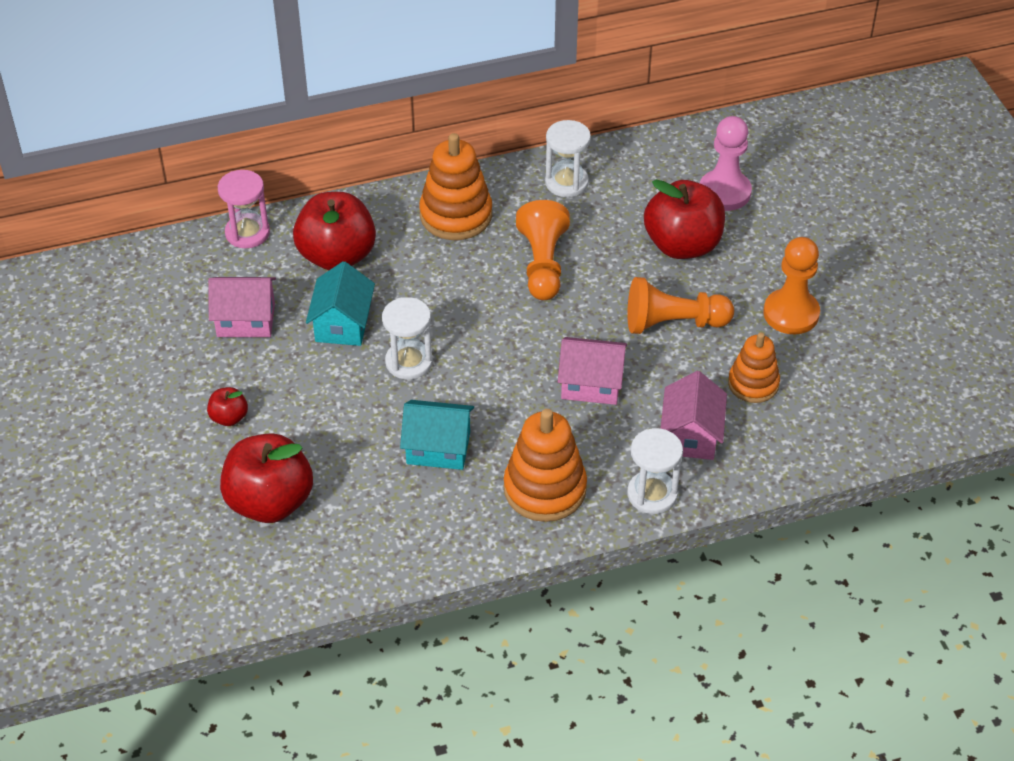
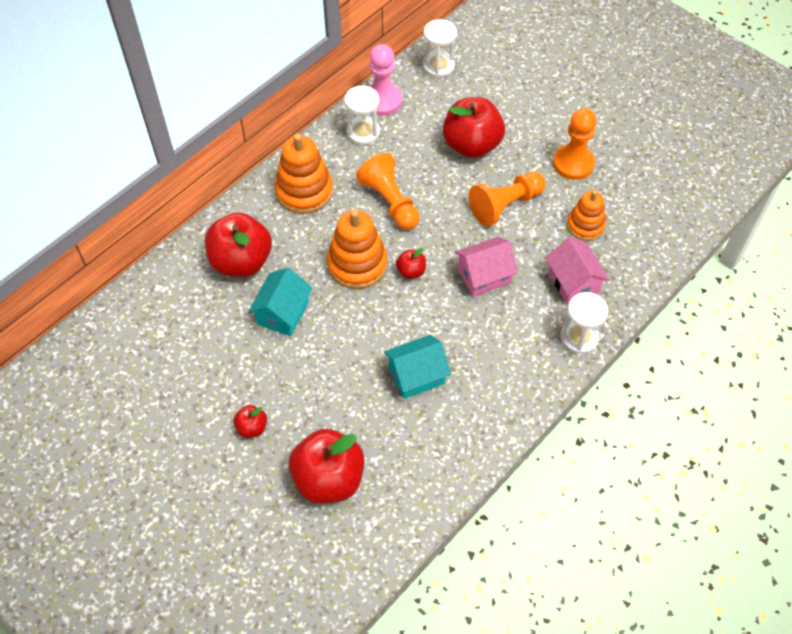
camera: 30 degrees left, 10 degrees up
pink house [208,277,276,337] -> none
pink hourglass [218,170,270,248] -> none
turquoise house [306,261,375,346] -> turquoise house turned 45 degrees clockwise [248,268,313,336]
white hourglass [382,297,433,380] -> white hourglass moved to [423,19,457,78]
orange stacking toy [504,409,587,522] -> orange stacking toy moved to [327,209,388,289]
pink pawn [700,116,752,211] -> pink pawn moved to [369,44,402,116]
none -> red apple [396,248,426,279]

